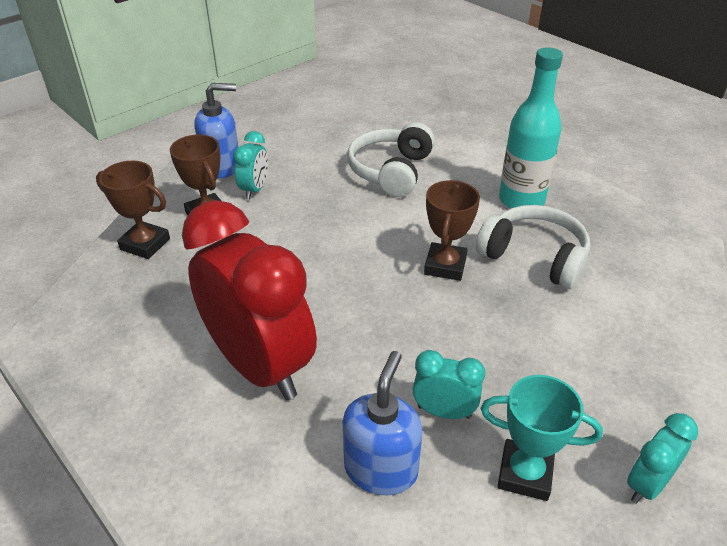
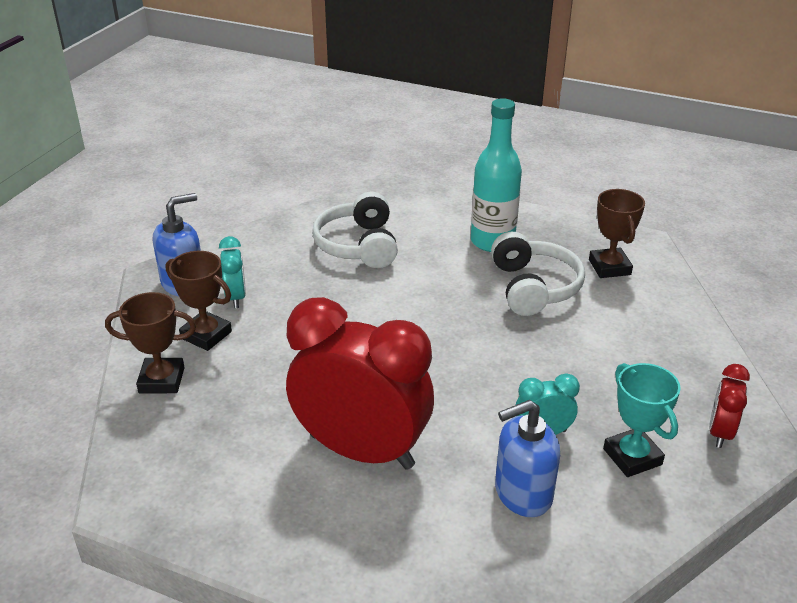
camera: 25 degrees left, 5 degrees down
blue soap dispenser [343,351,423,495] -> blue soap dispenser turned 105 degrees counterclockwise [495,400,560,517]
brown trophy [424,180,480,281] -> brown trophy moved to [589,189,645,278]
white headphones [476,205,590,289] -> white headphones turned 75 degrees clockwise [491,232,585,316]
turquoise trophy [481,375,603,501] -> turquoise trophy turned 75 degrees clockwise [603,363,681,477]
turquoise clock [627,413,698,504] -> red clock [709,364,750,448]

